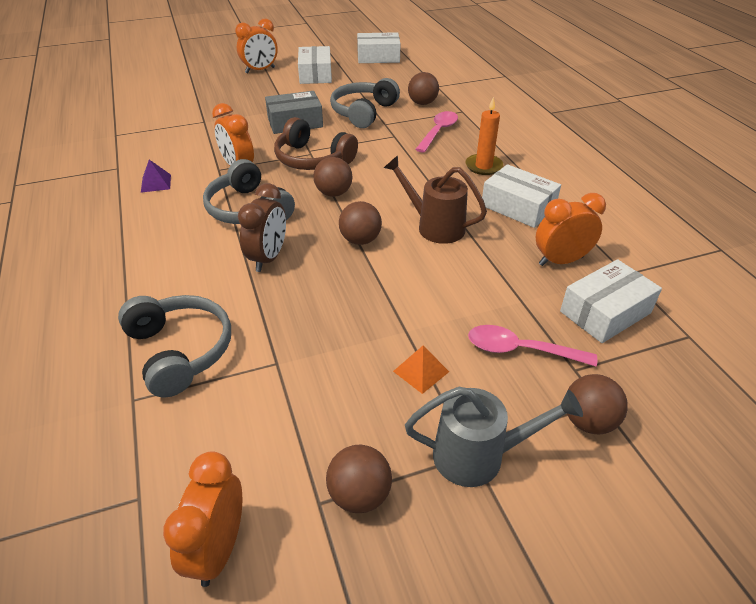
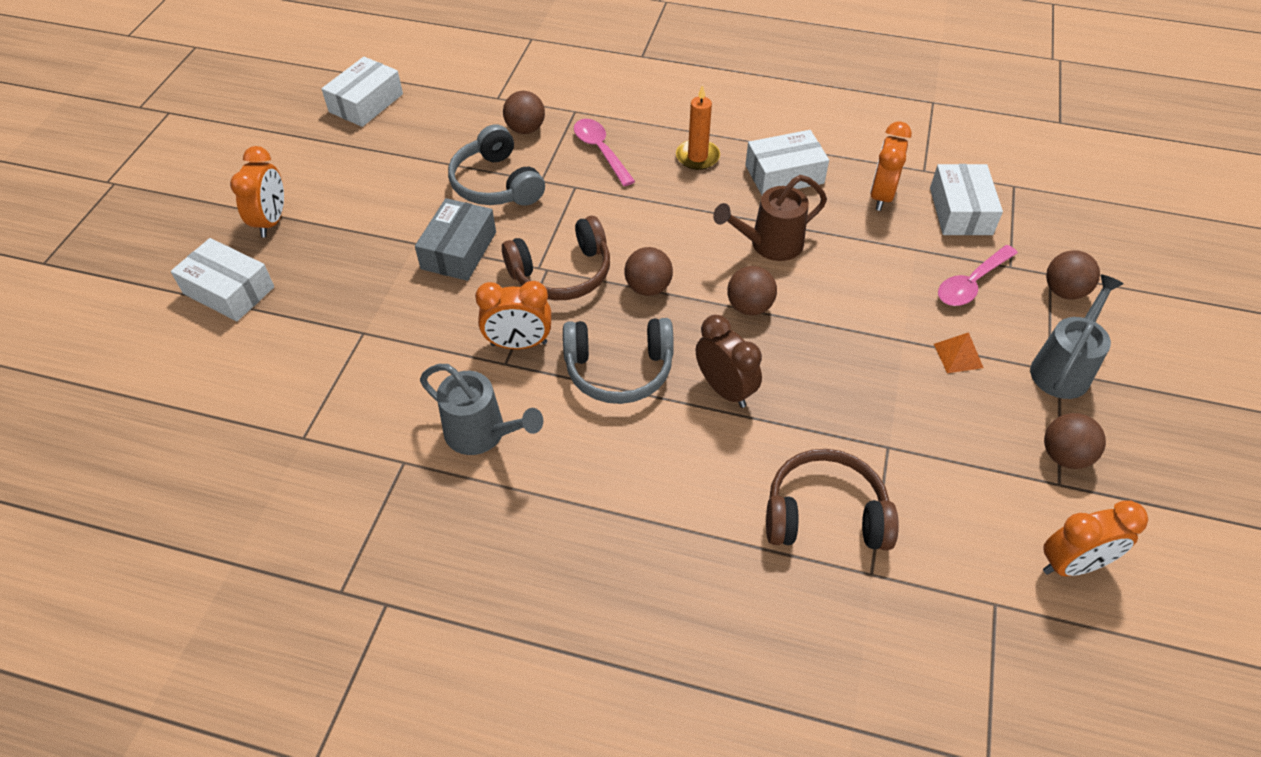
camera: 55 degrees left, 10 degrees up
grey headphones [118,295,231,398] -> brown headphones [766,449,899,550]
purple pyramid [141,160,171,193] -> grey watering can [420,364,543,455]
orange clock [163,451,242,587] -> orange clock turned 60 degrees counterclockwise [1043,500,1148,576]
white box [298,46,332,84] -> white box moved to [171,238,274,321]

